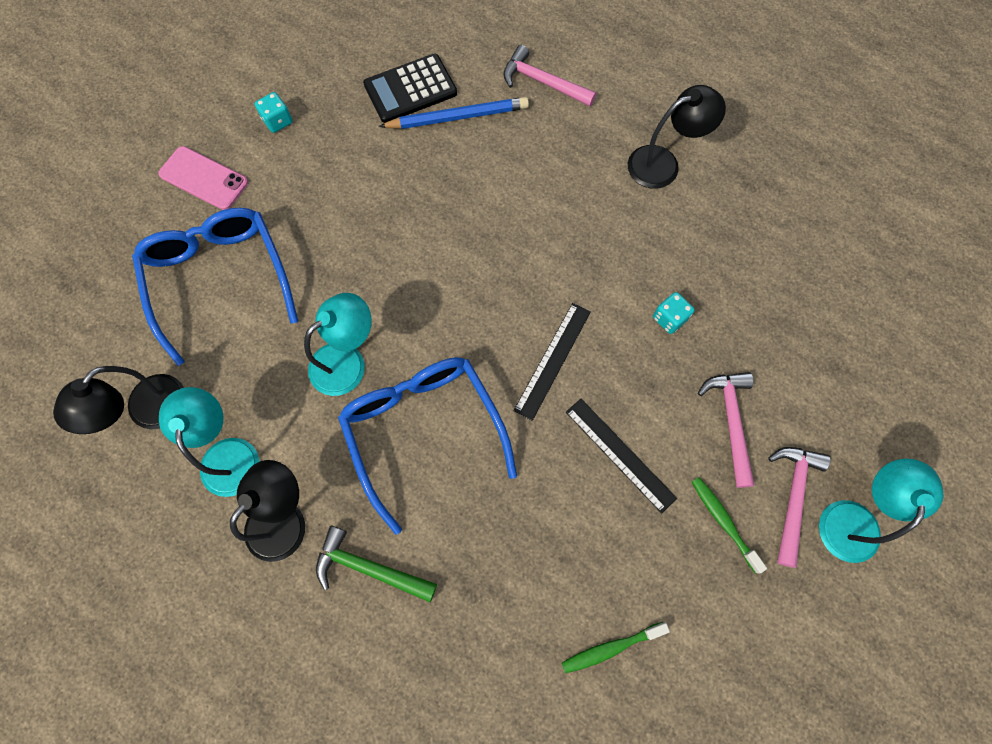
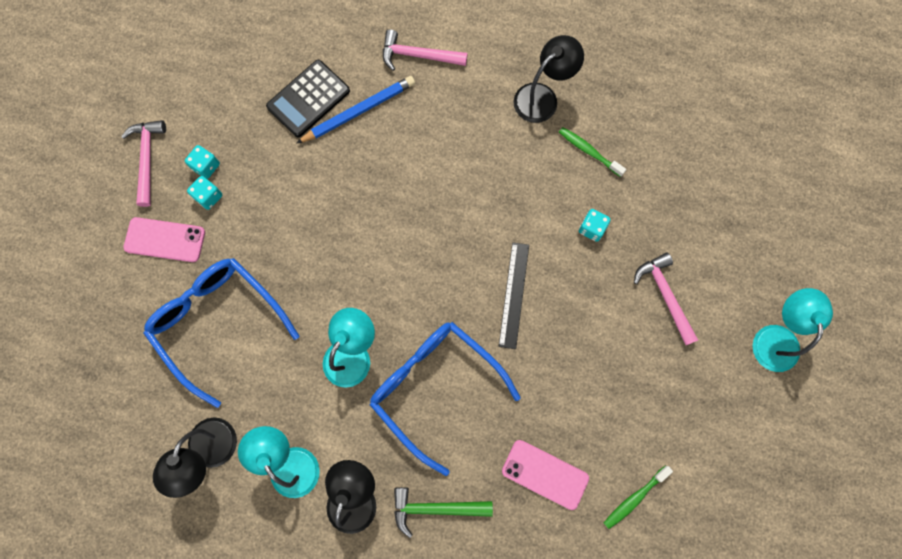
camera: 20 degrees left, 5 degrees up
black ruler [566,399,677,513] -> none
green toothbrush [692,477,767,574] -> green toothbrush moved to [559,127,626,177]
pink hammer [768,447,831,568] -> pink hammer moved to [121,120,166,207]
none -> turquoise dice [187,176,222,210]
none -> pink phone [502,440,589,510]

